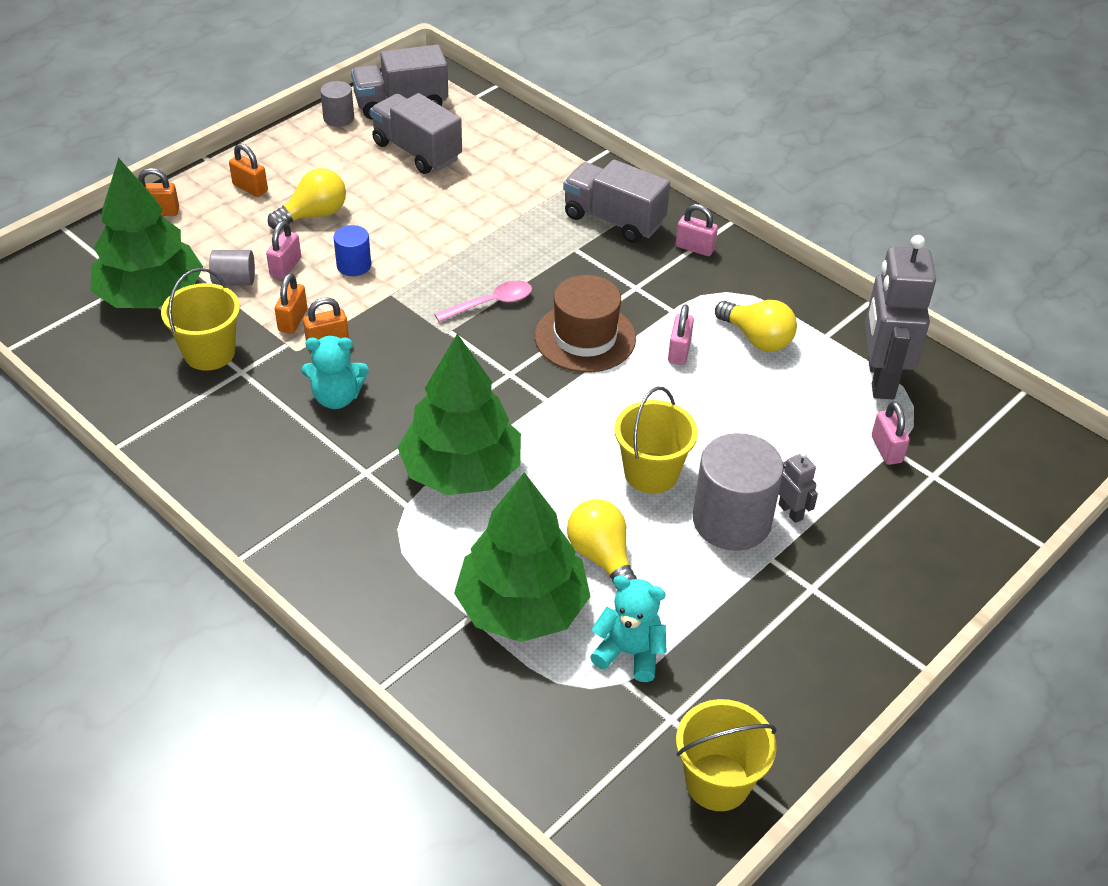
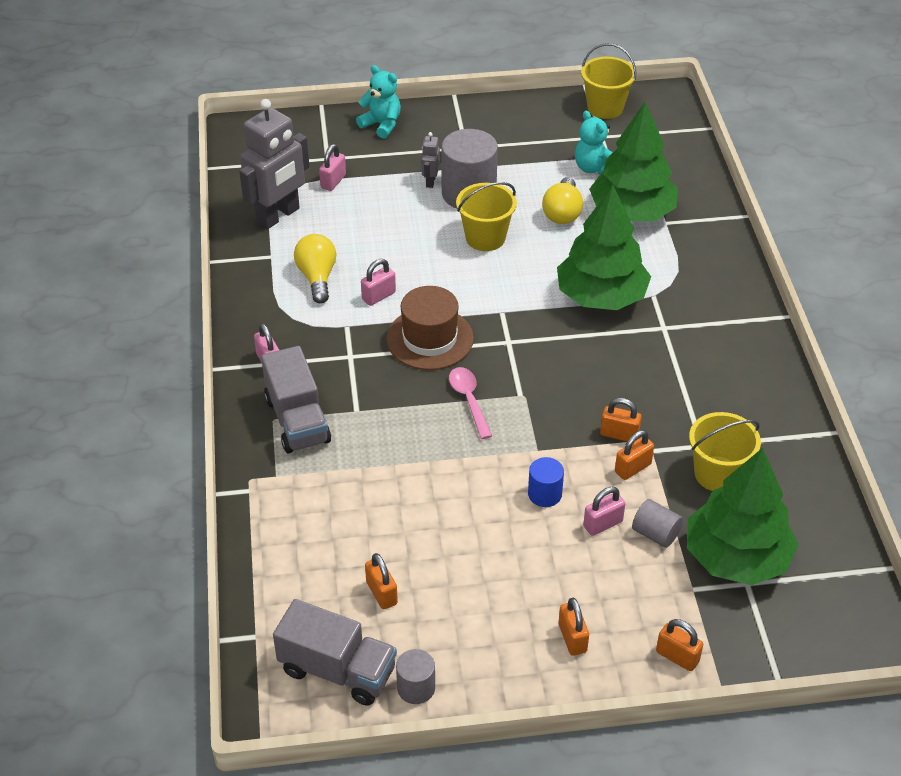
camera: 140 degrees left, 0 degrees up
yellow light bulb [268,168,346,229] -> none
turquoise teddy bear [302,336,369,409] -> turquoise teddy bear moved to [356,65,401,139]
grey truck [370,93,462,174] -> orange padlock [365,553,398,610]
pink spoon [434,280,532,322] -> pink spoon turned 60 degrees clockwise [449,367,492,439]

